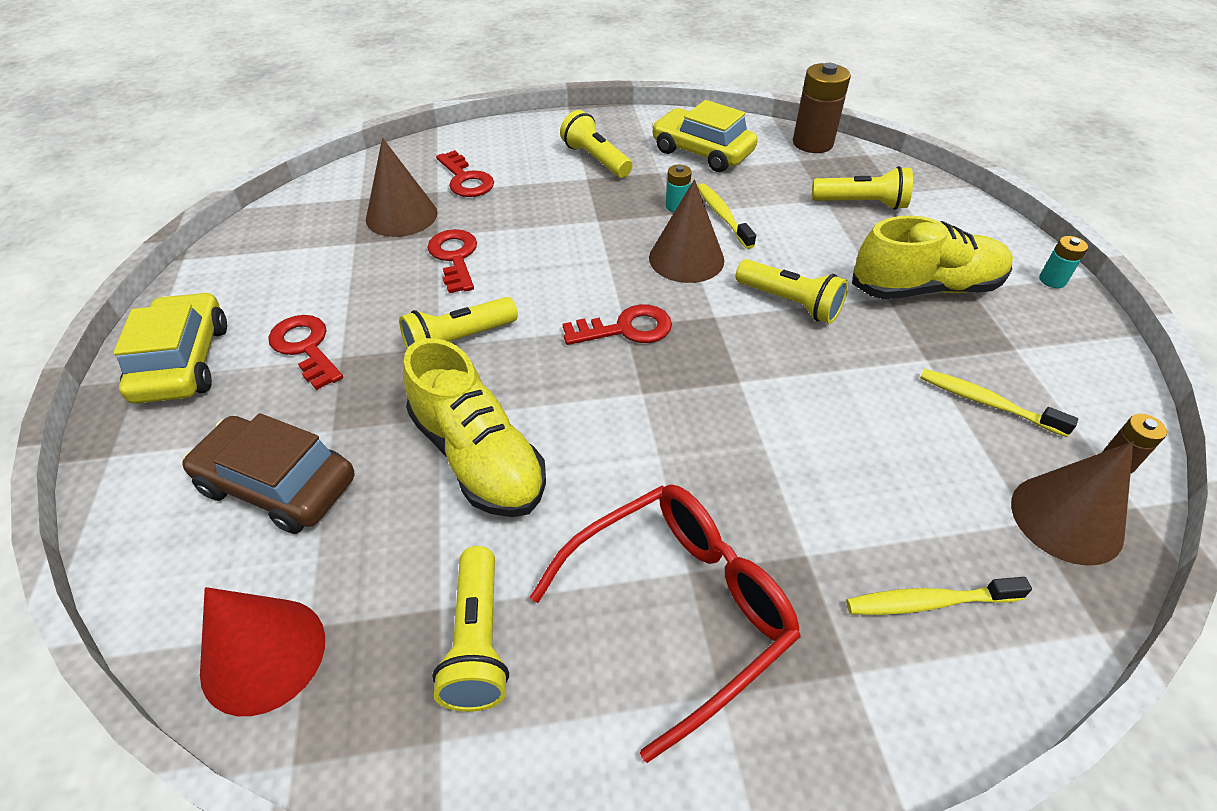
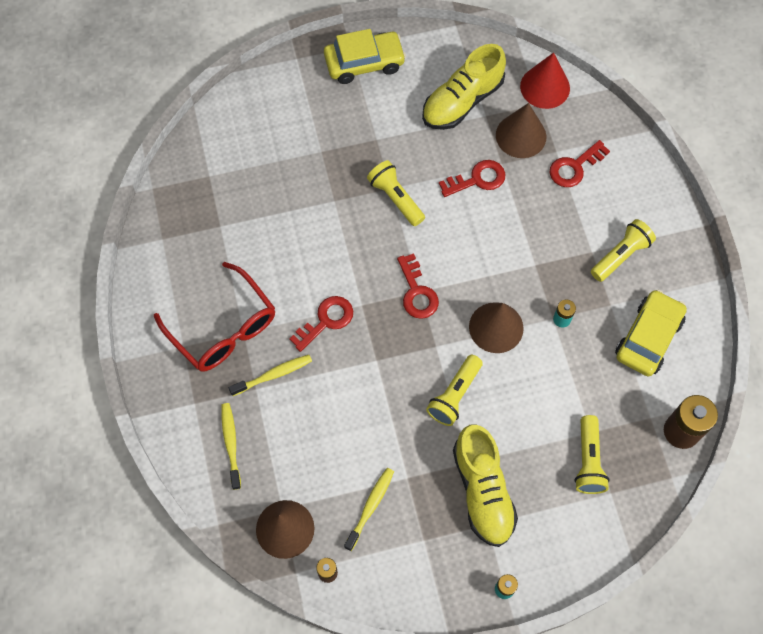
camera: 85 degrees right, 20 degrees up
brown car [182,413,354,534] -> none
red cone [200,587,325,716] -> red cone moved to [520,52,570,109]
red key [268,315,343,390] -> red key moved to [289,296,353,352]
yellow shoe [403,338,546,517] -> yellow shoe moved to [422,44,506,130]
yellow flashlight [432,546,509,712] -> none
yellow toothbrush [697,183,756,249] -> yellow toothbrush moved to [228,355,312,396]

